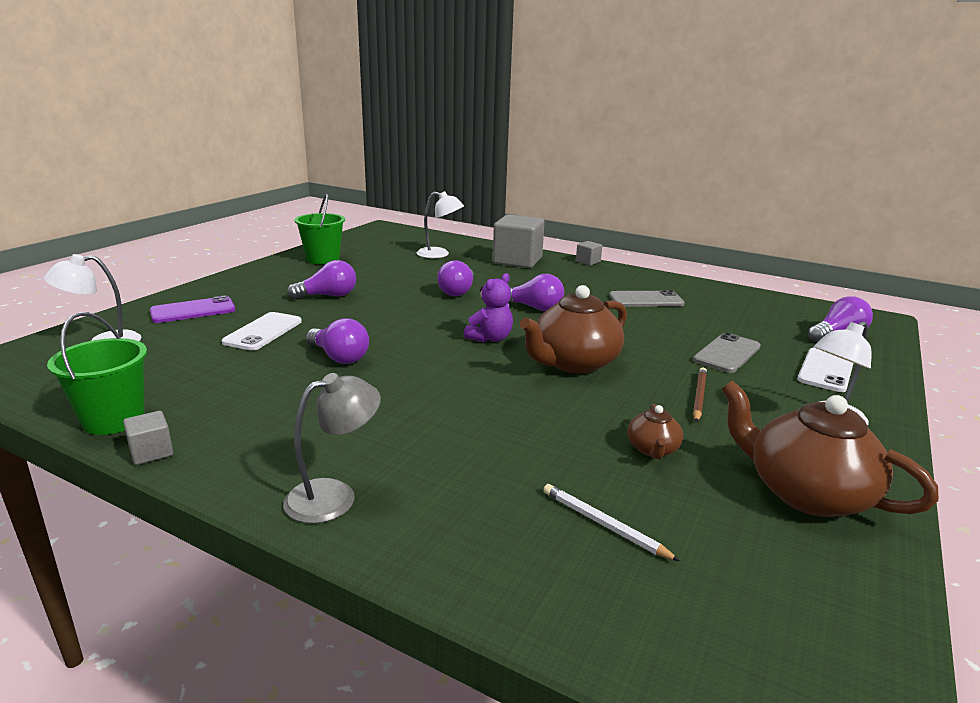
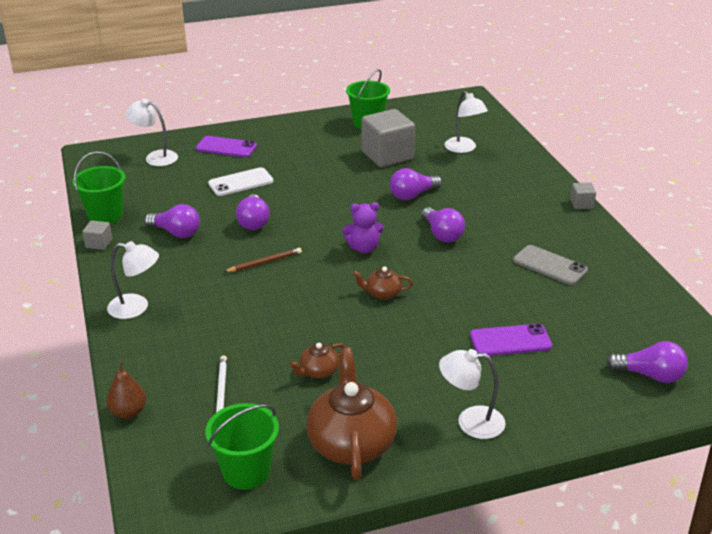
camera: 45 degrees right, 10 degrees up
grey lamp [283,373,381,524] -> white lamp [107,241,159,319]
purple light bulb [287,260,356,299] -> purple light bulb moved to [145,204,200,238]
grey cube [493,214,545,268] -> grey cube moved to [362,109,415,167]
brown teapot [520,285,627,374] -> brown teapot [353,266,413,300], size x0.48
grey phone [693,332,761,373] -> purple phone [470,323,552,356]
brown pencil [693,367,707,422] -> brown pencil moved to [224,248,302,272]
white phone [797,348,853,392] -> none
none -> brown pear [107,361,146,419]
none -> green bucket [205,403,279,490]

